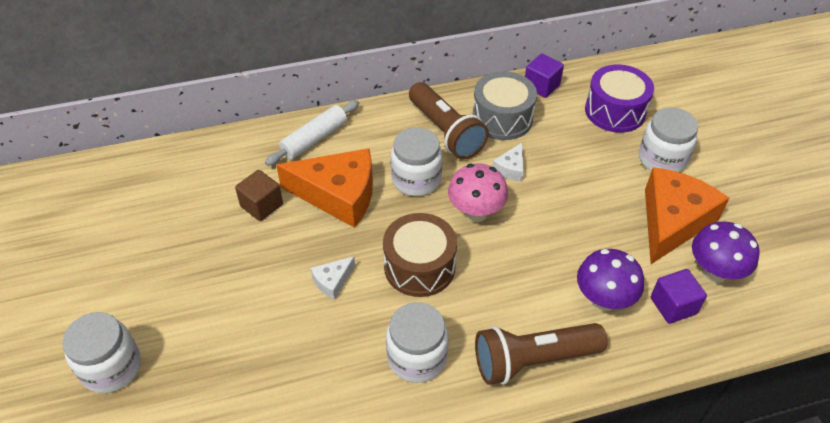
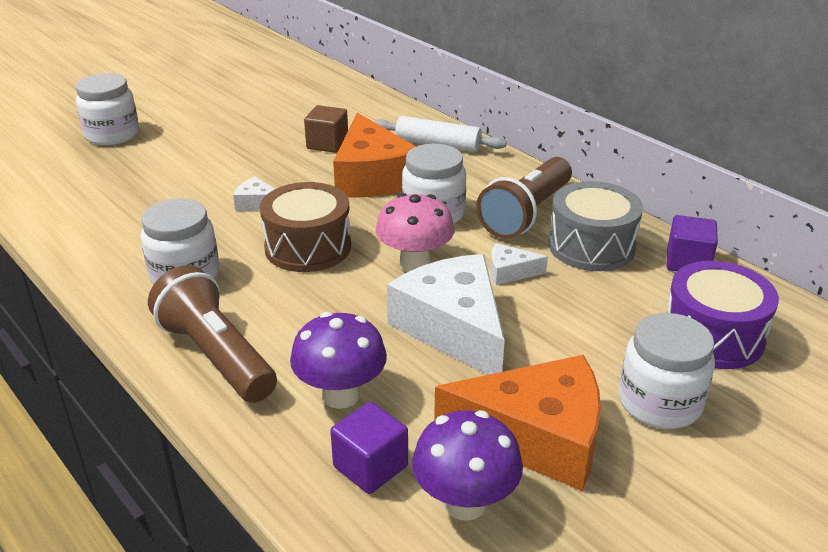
camera: 65 degrees right, 15 degrees down
none -> white cheese [387,254,505,375]

